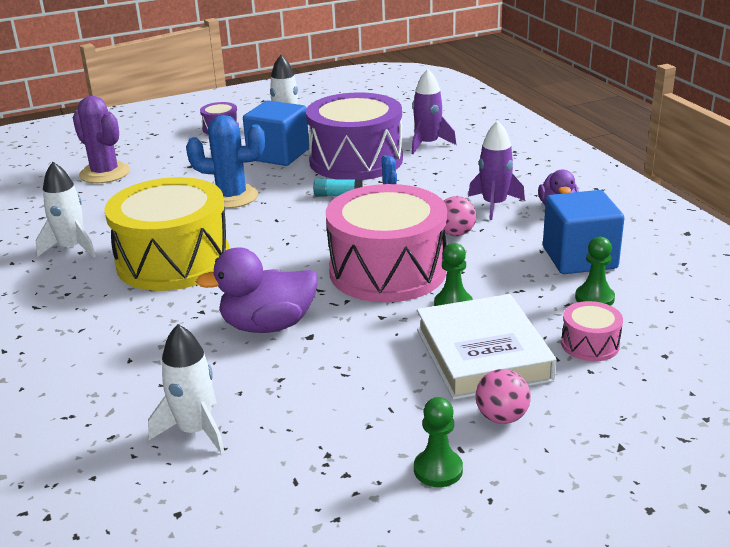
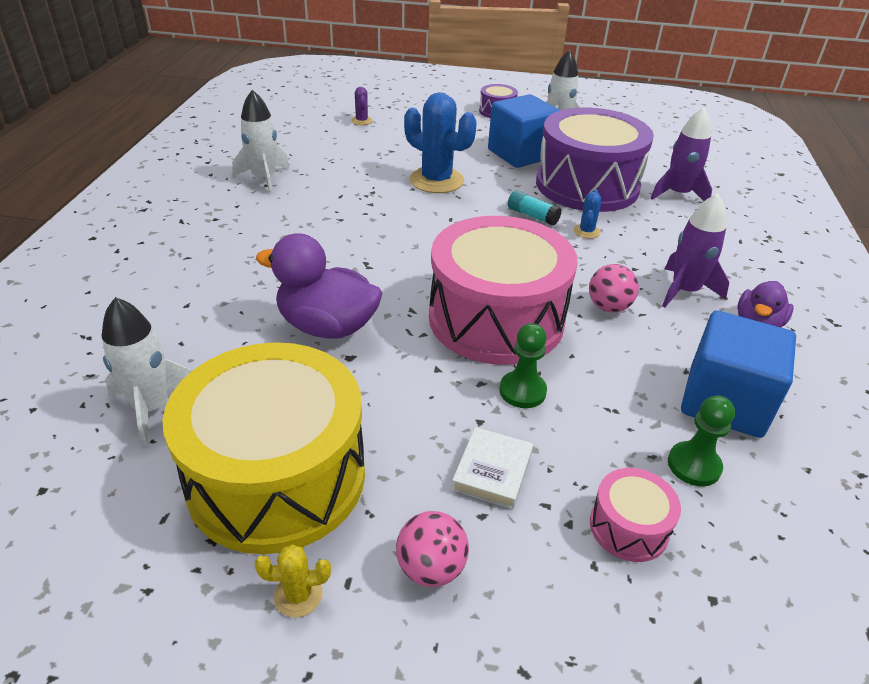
camera: 30 degrees right, 10 degrees up
purple cactus [73,96,130,183] -> purple cactus [351,87,373,125], size x0.45
yellow drum [104,177,230,291] -> yellow drum moved to [162,342,365,554]
green pawn [414,397,463,487] -> yellow cactus [254,545,331,617]
white book [417,294,557,400] -> white book [452,427,533,509], size x0.48

